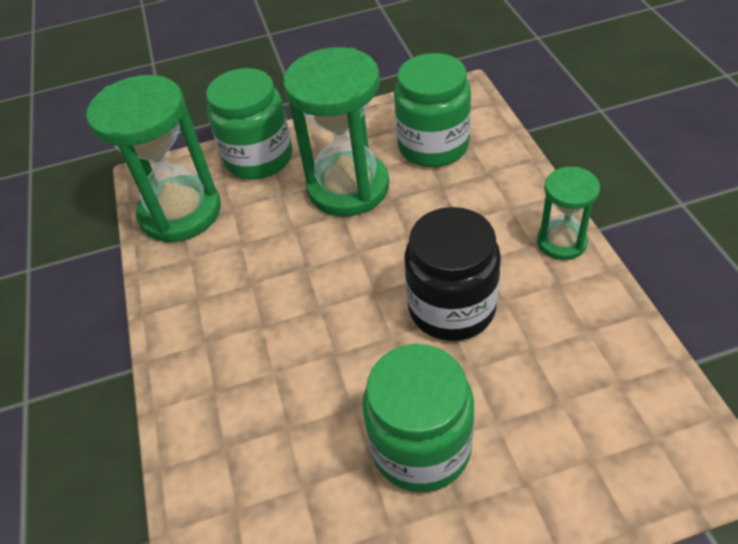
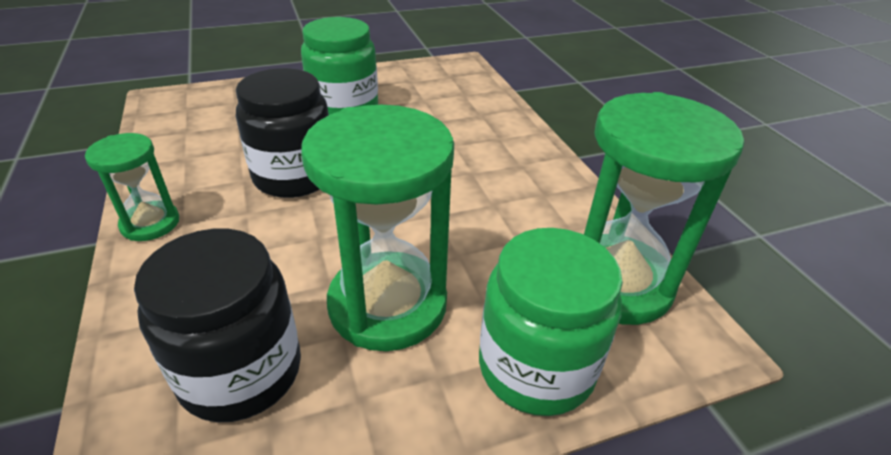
camera: 170 degrees right, 10 degrees down
green jar [394,53,471,167] -> black jar [134,229,301,422]

